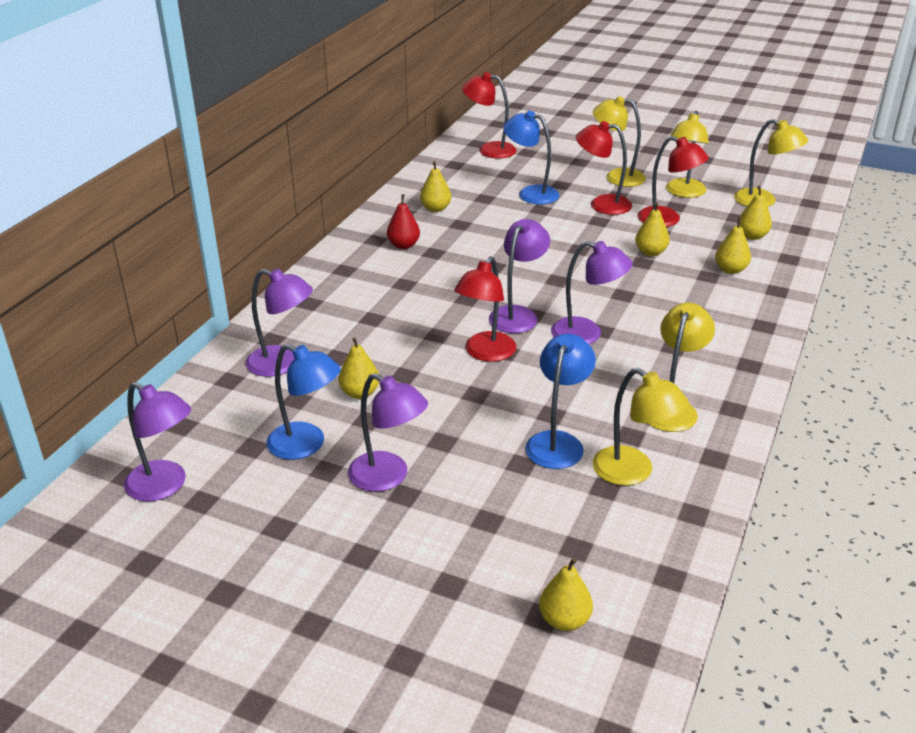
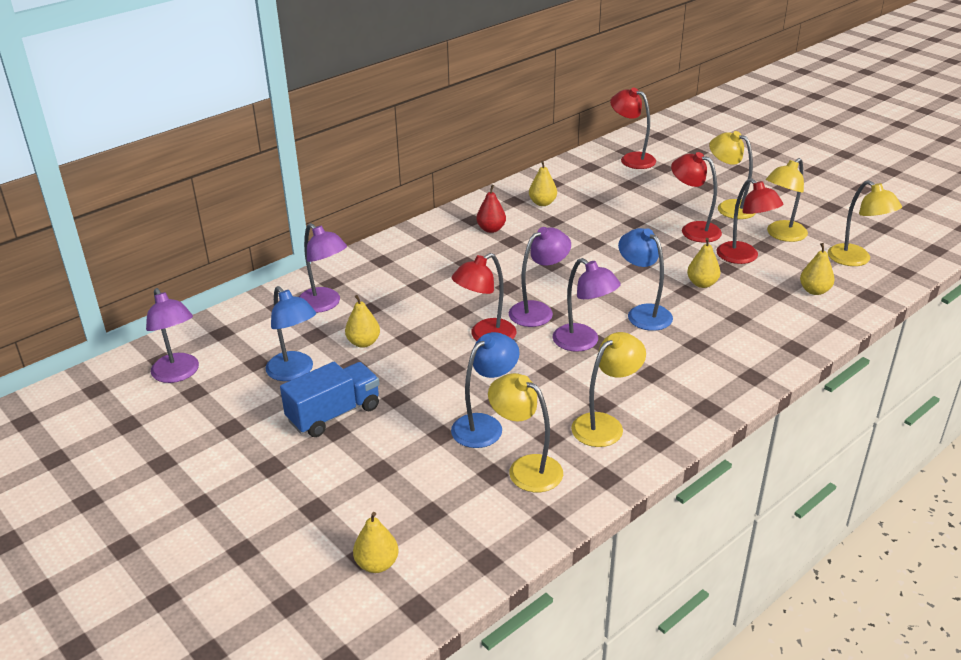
camera: 25 degrees right, 0 degrees up
purple lamp [348,373,428,492] -> blue truck [280,362,379,437]
blue lamp [503,111,559,205] -> blue lamp moved to [618,228,673,331]
yellow lamp [593,368,689,486] -> yellow lamp turned 150 degrees clockwise [488,373,563,492]
yellow pear [715,217,751,274] -> none

